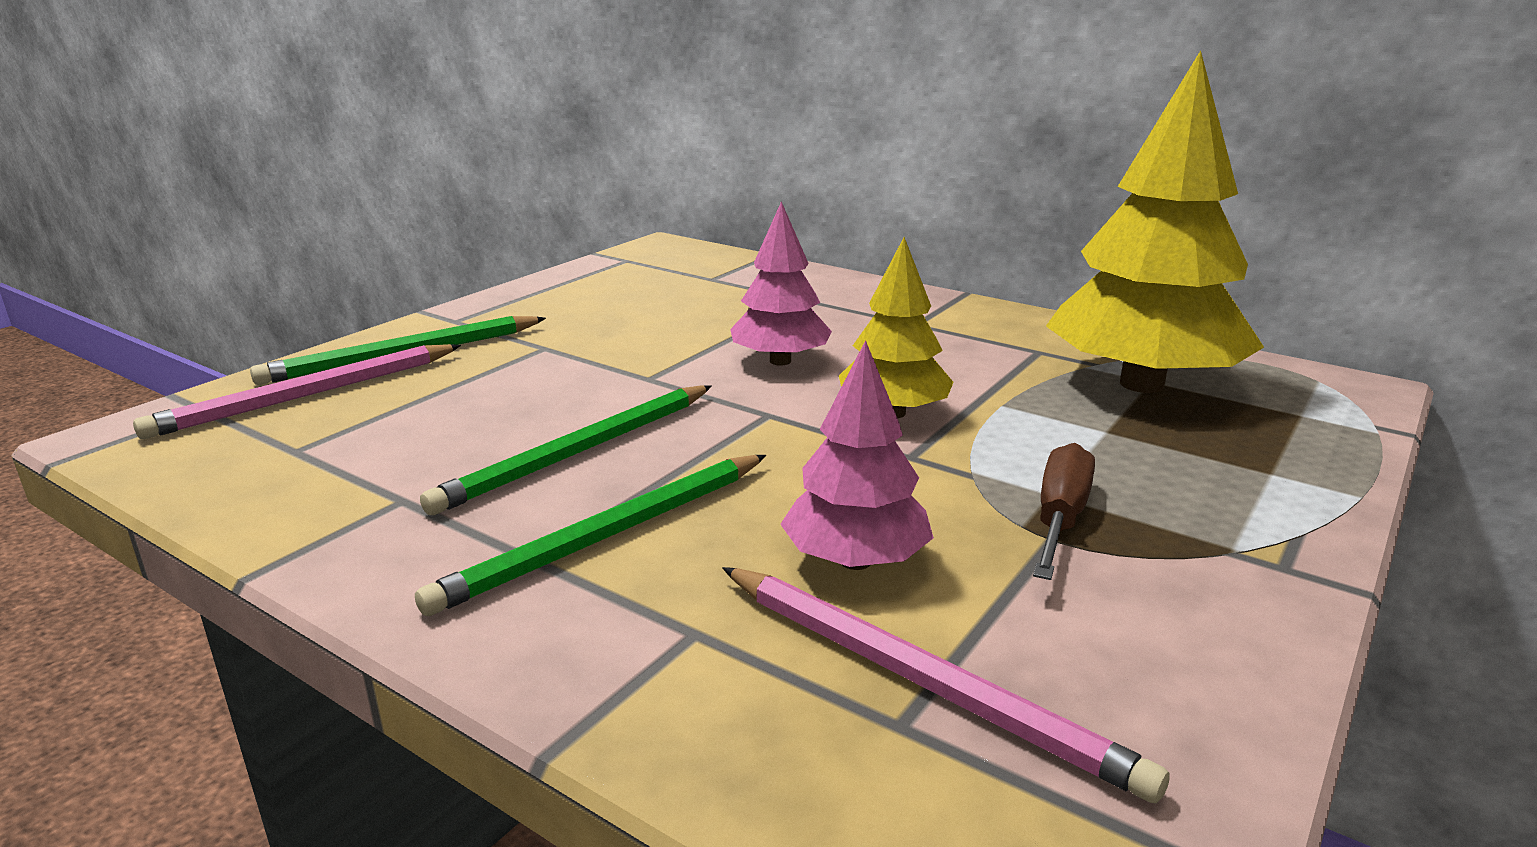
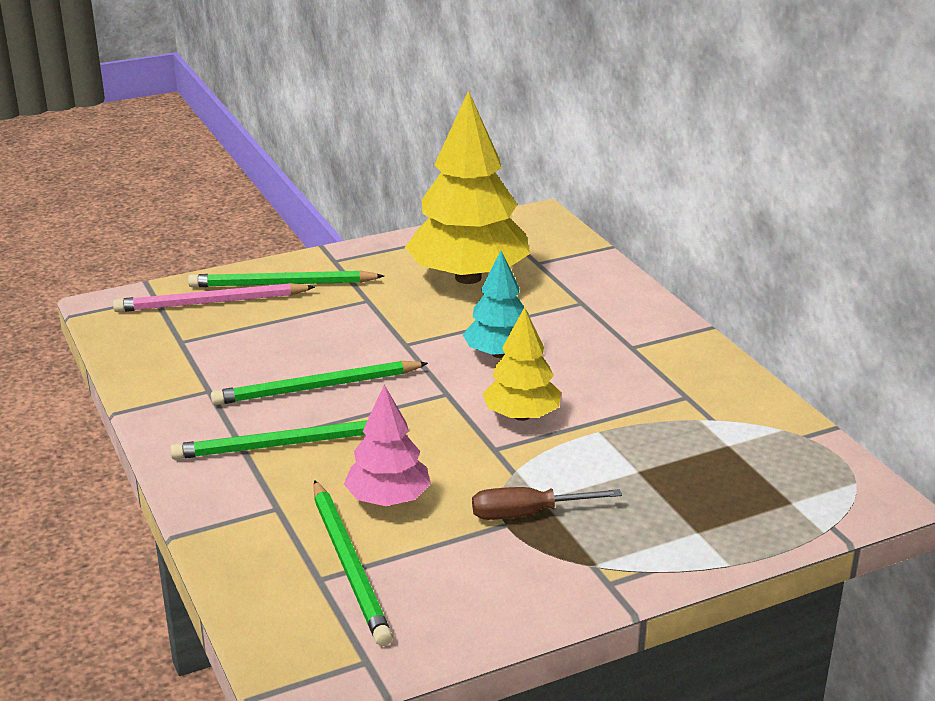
camera: 30 degrees right, 5 degrees up
pink pencil [723,567,1169,803] -> green pencil [313,480,393,646]
pink tree [730,202,832,365] -> turquoise tree [463,251,529,358]
brown screwdriver [1033,443,1095,580] -> brown screwdriver turned 150 degrees counterclockwise [472,487,622,520]
yellow tree [1046,50,1264,393] -> yellow tree moved to [405,90,530,284]

